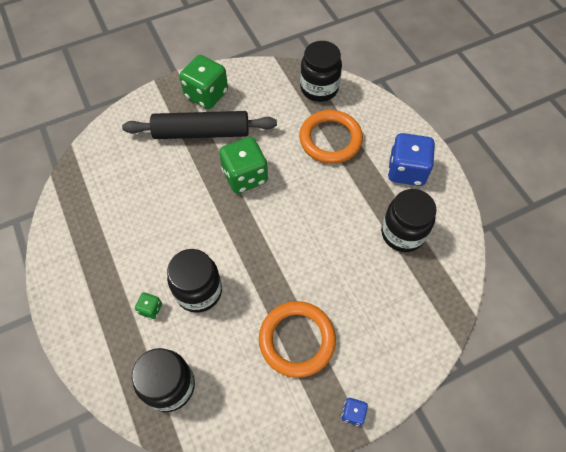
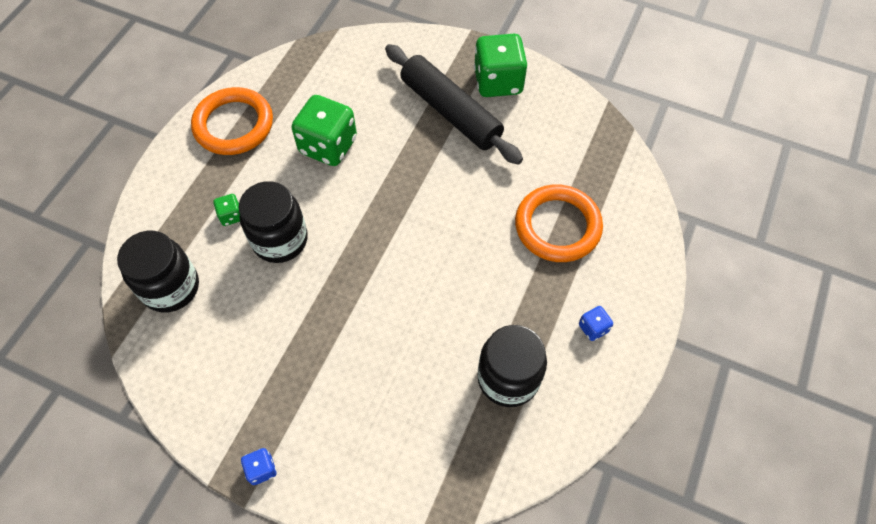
camera: 50 degrees right, 0 degrees up
green dice [219,137,268,193] -> green dice moved to [291,95,357,166]
orange ring [259,301,336,378] -> orange ring moved to [191,87,273,155]
black jar [300,41,342,102] -> none
blue dice [388,133,435,186] -> blue dice [579,306,613,341], size x0.45

